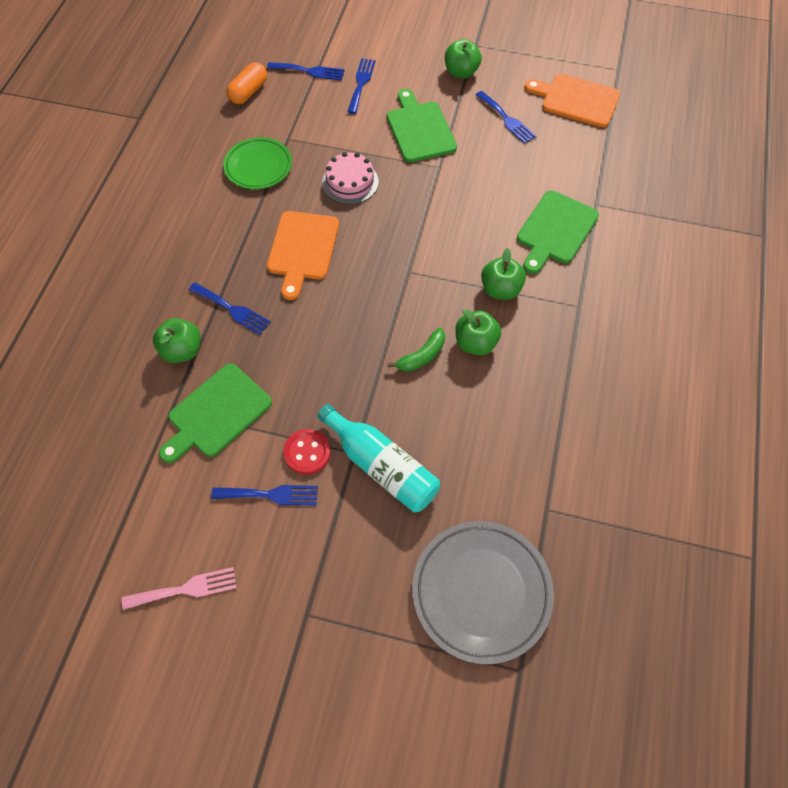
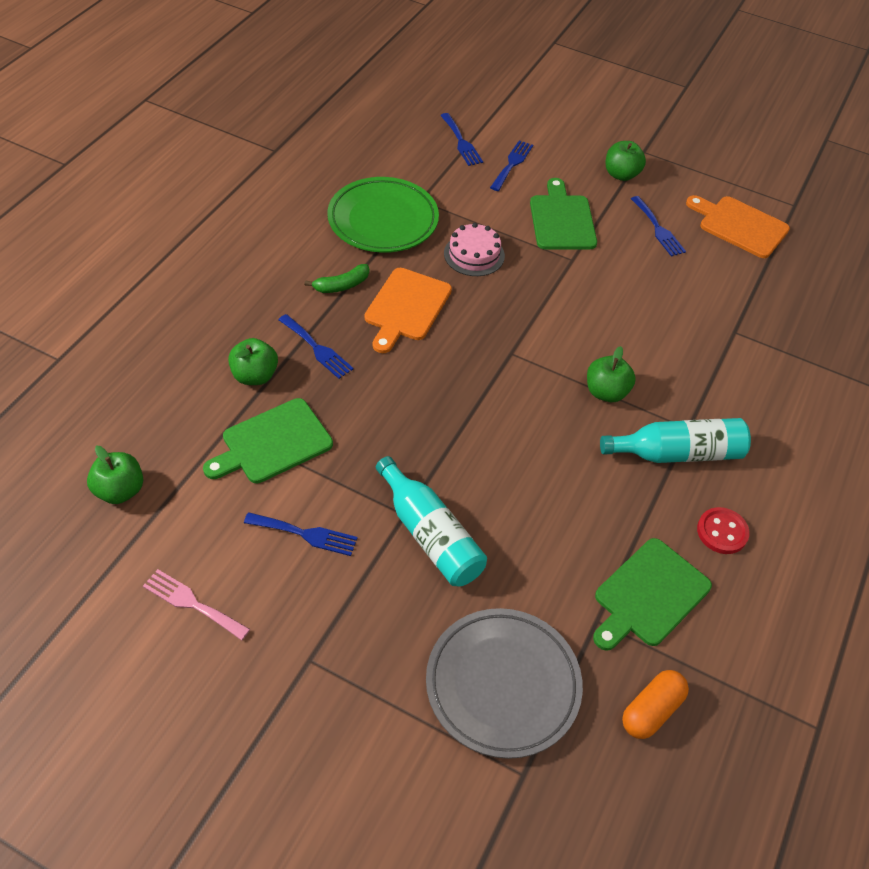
camera: 10 degrees right, 10 degrees down
pink fork [122,567,237,610] -> pink fork turned 150 degrees counterclockwise [143,569,250,640]
green plate [223,137,292,189] -> green plate [327,177,439,253], size x1.52
orange capsule [226,62,267,104] -> orange capsule moved to [622,670,689,739]
blue fork [267,62,345,81] -> blue fork turned 45 degrees clockwise [440,113,483,166]
red button [284,429,331,475] -> red button moved to [697,507,750,554]
green banana [388,328,445,372] -> green banana moved to [304,264,369,293]
green apple [455,309,501,355] -> green apple moved to [87,446,143,504]
green cutting board [517,190,599,274] -> green cutting board moved to [593,538,712,651]
none -> turquoise bottle [600,418,751,463]

